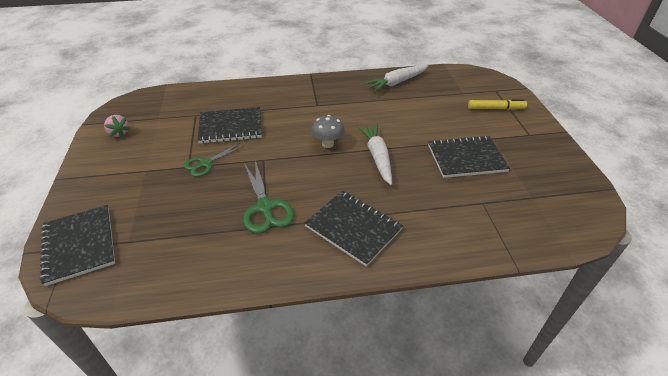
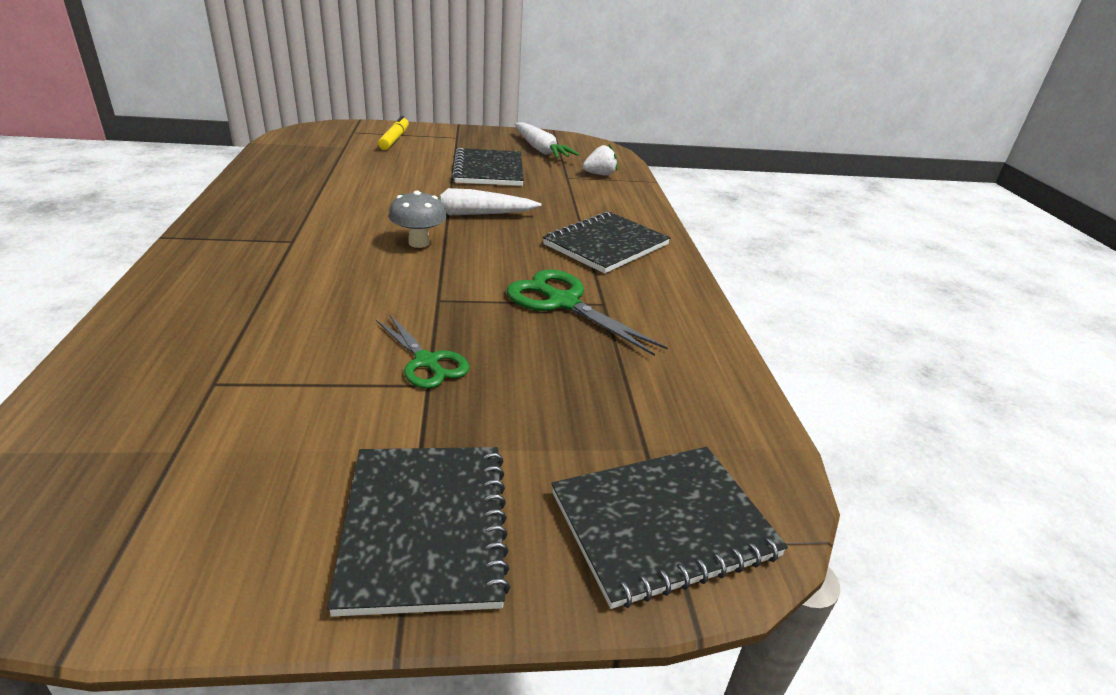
camera: 90 degrees left, 10 degrees down
pink strawberry [104,115,130,138] -> none
black notebook [197,107,262,144] -> black notebook moved to [327,447,510,616]
green scissors [243,160,294,234] -> green scissors turned 120 degrees counterclockwise [507,269,668,356]
white carrot [364,65,428,92] -> white carrot moved to [515,122,579,158]
none -> white strawberry [583,144,618,176]

